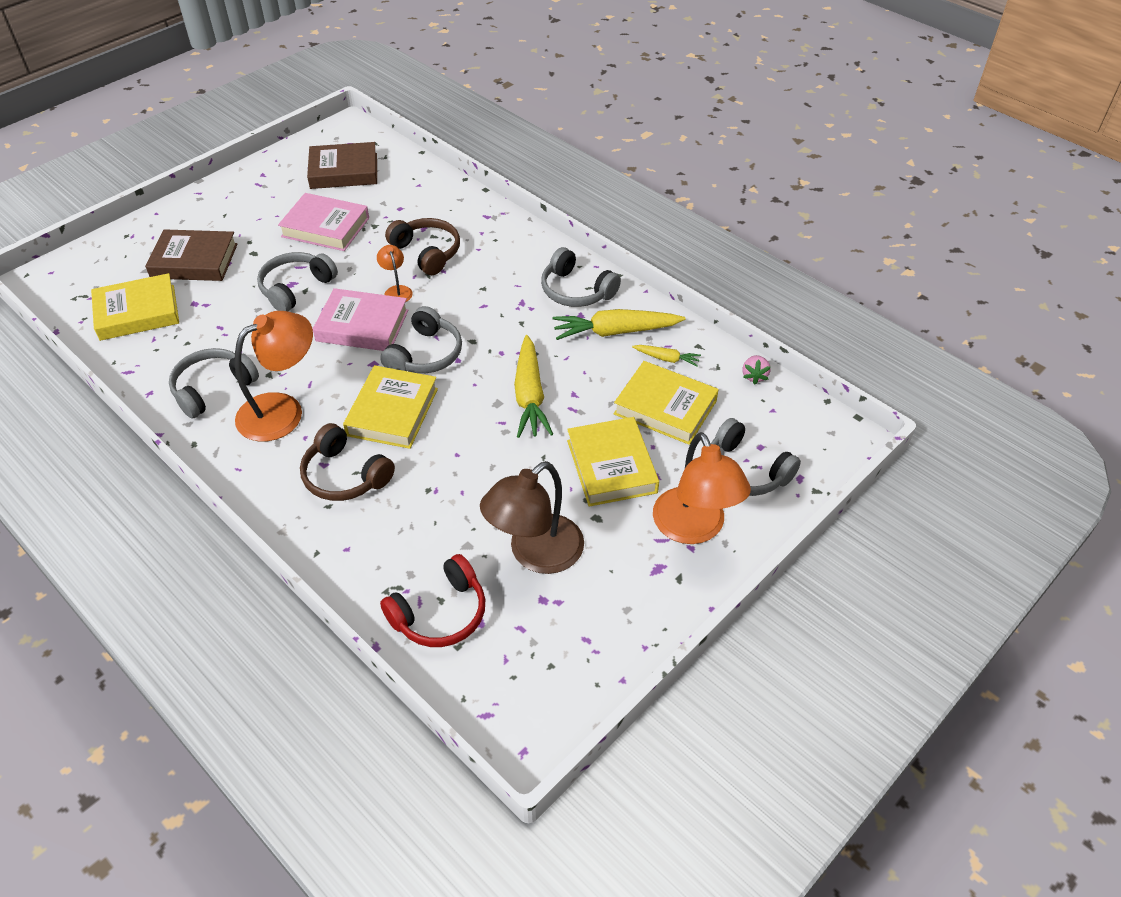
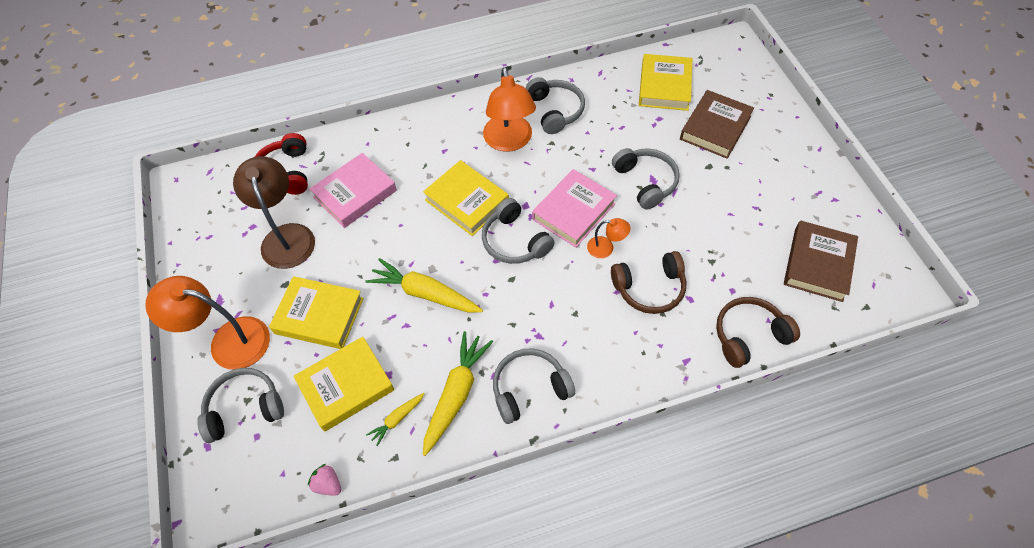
camera: 120 degrees right, 10 degrees up
pink book [278,193,369,251] -> pink book moved to [309,153,397,228]
brown headphones [300,423,395,501] -> brown headphones moved to [716,297,800,368]

